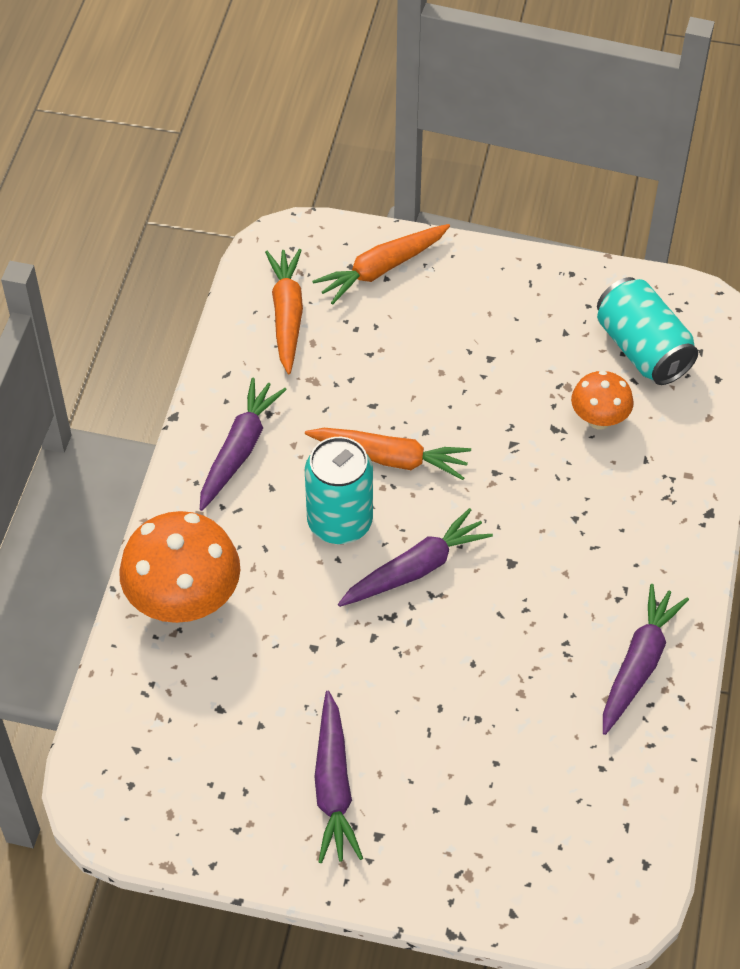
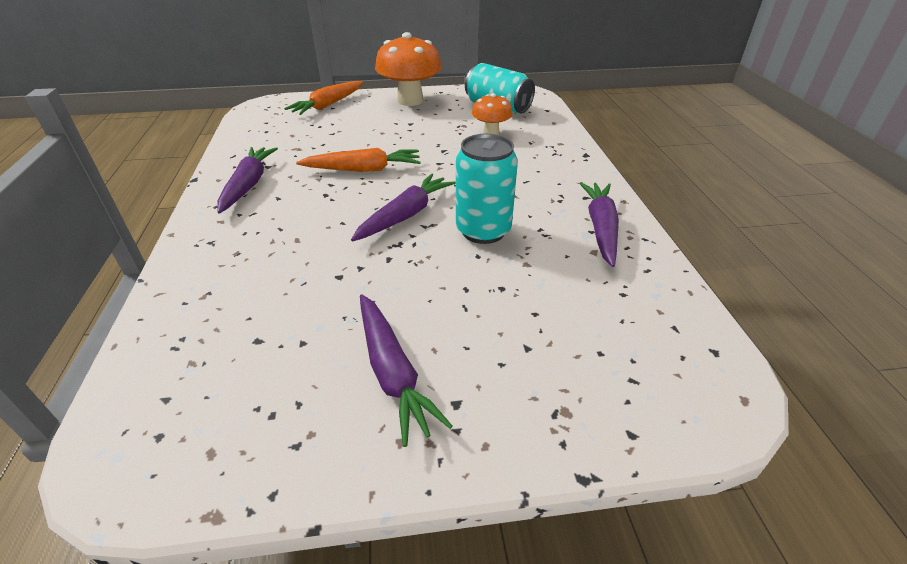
camera: 20 degrees left, 15 degrees down
orange mushroom [119,511,240,623] -> orange mushroom moved to [375,32,442,106]
orange carrot [265,249,303,374] -> none
turquoise can [305,437,373,544] -> turquoise can moved to [456,134,518,244]

